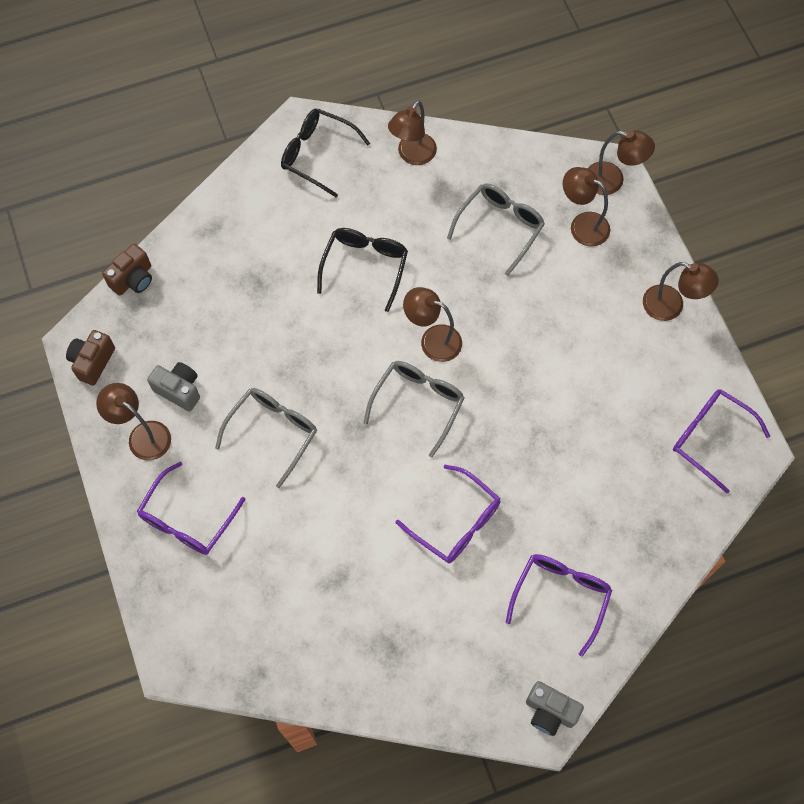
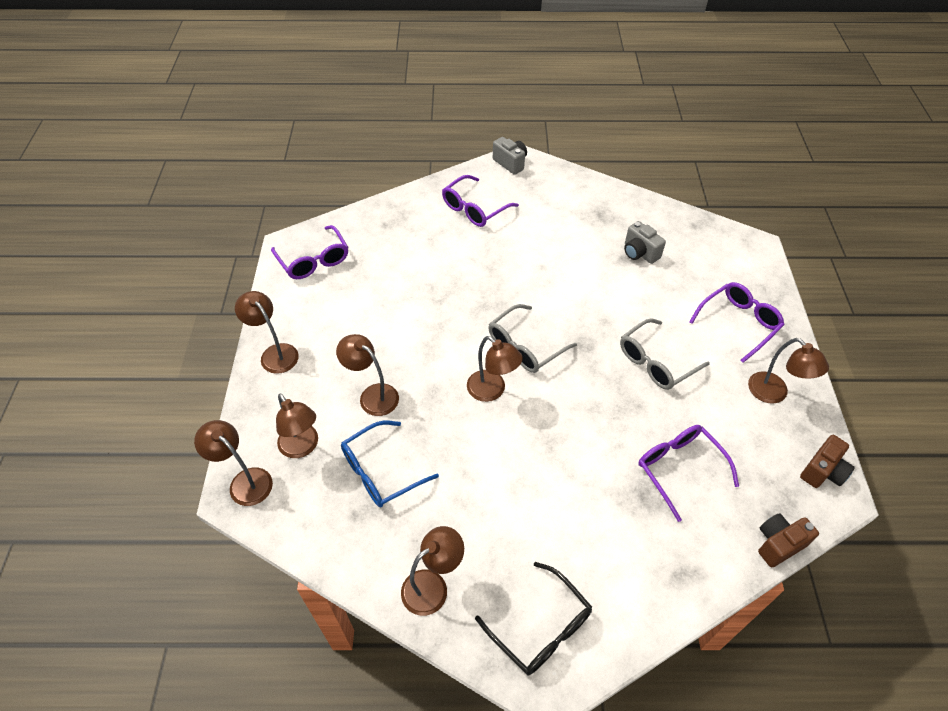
camera: 160 degrees left, 15 degrees down
grey camera [147,362,200,412] -> grey camera moved to [624,221,666,264]
black glasses [317,228,408,312] -> none
purple glasses [396,465,500,563] -> purple glasses moved to [638,425,739,522]
grey glasses [447,183,545,276] -> blue glasses [341,420,439,507]
none -> brown lamp [336,334,399,416]

